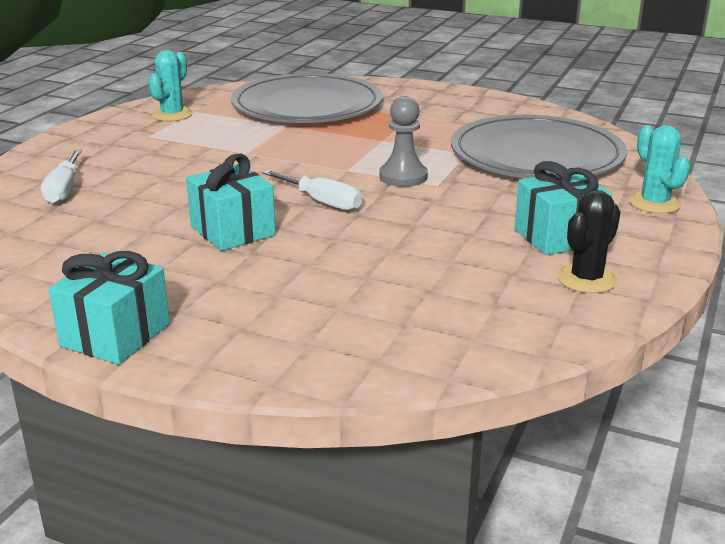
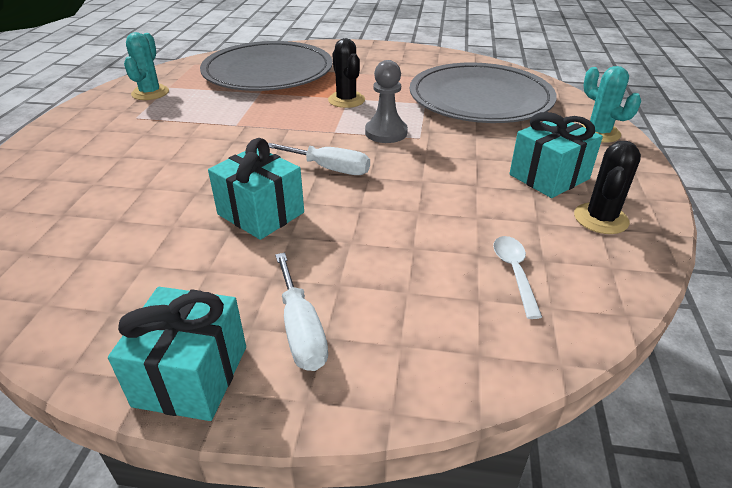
camera: 15 degrees left, 10 degrees up
white screwdriver [41,150,82,204] -> white screwdriver moved to [275,253,328,371]
none -> black cactus [328,38,365,108]
none -> white spoon [493,236,542,319]

